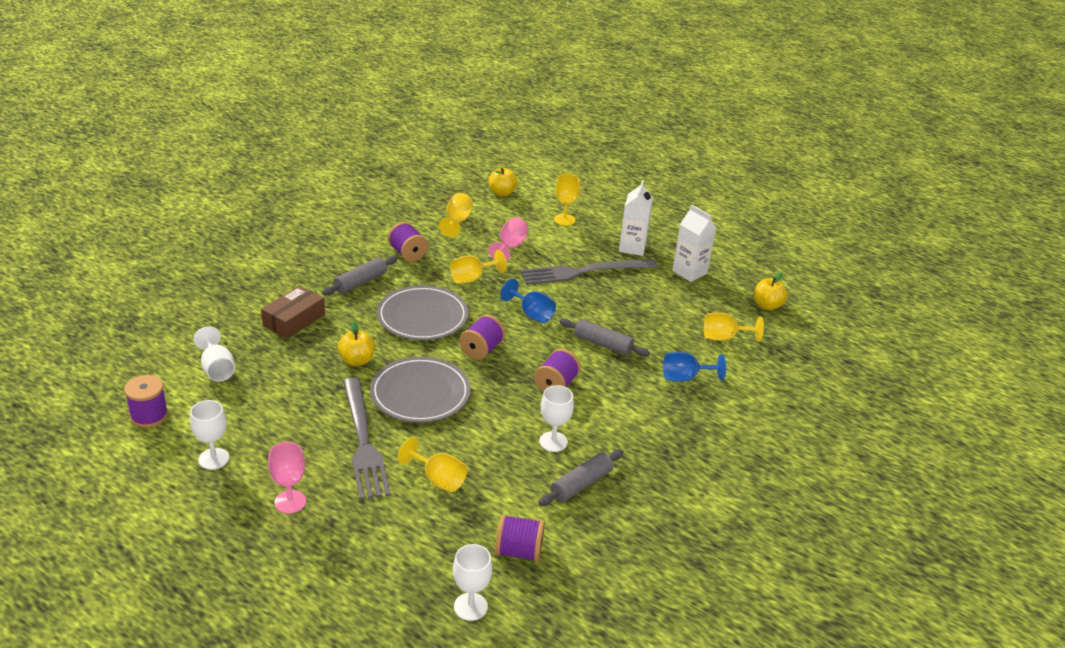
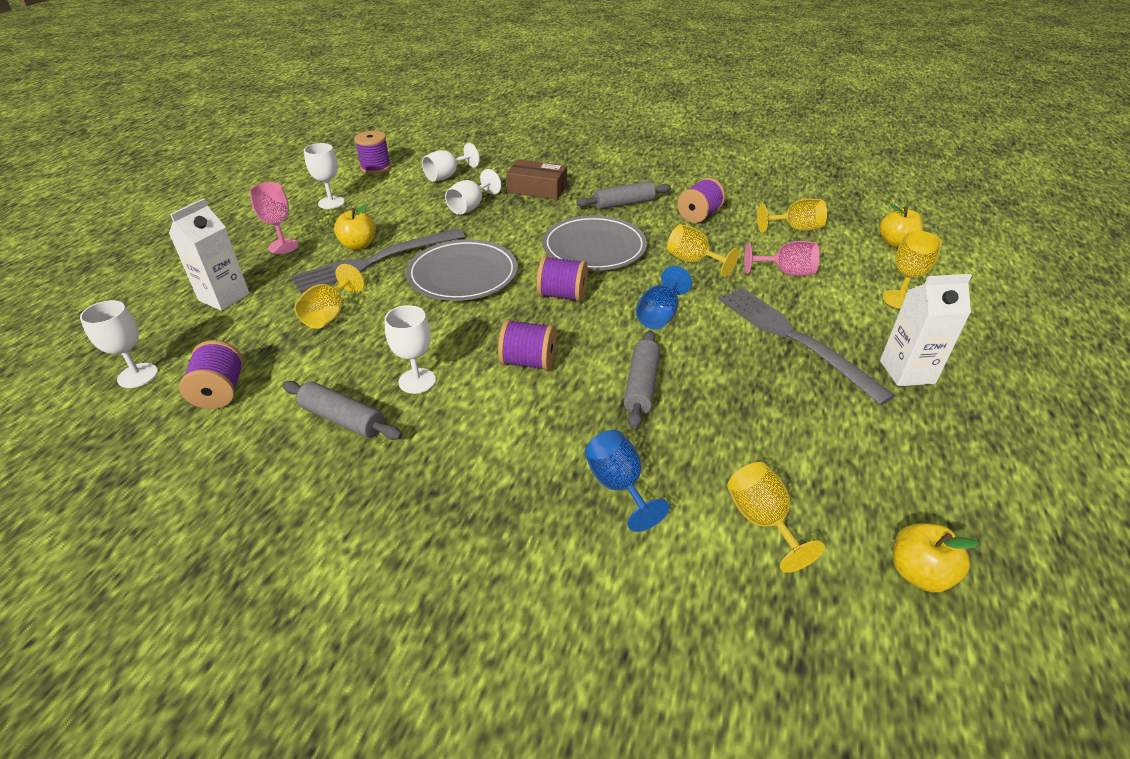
camera: 75 degrees right, 5 degrees up
grey rolling pin [322,256,397,296] -> grey rolling pin turned 45 degrees counterclockwise [577,181,671,210]
yellow apple [338,321,375,366] -> yellow apple moved to [334,204,376,250]
white carton [672,205,716,282] -> white carton moved to [169,198,250,311]
none -> white goblet [445,169,501,215]

